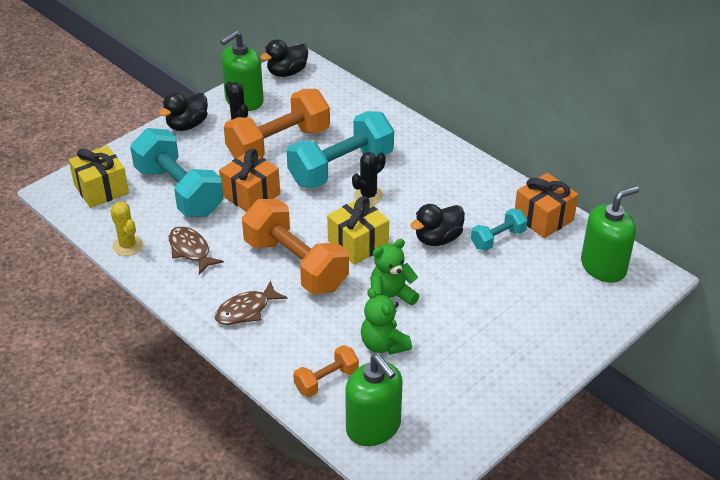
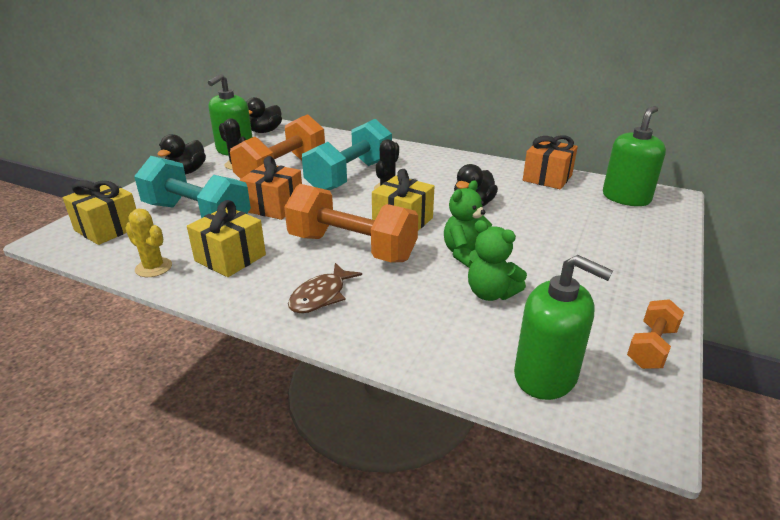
camera: 20 degrees left, 10 degrees down
brown fish [169,226,224,274] -> yellow gift [187,200,266,277]
orange dumbbell [293,345,359,397] -> orange dumbbell moved to [627,299,684,369]
turquoise dumbbell [471,209,528,251] -> none

